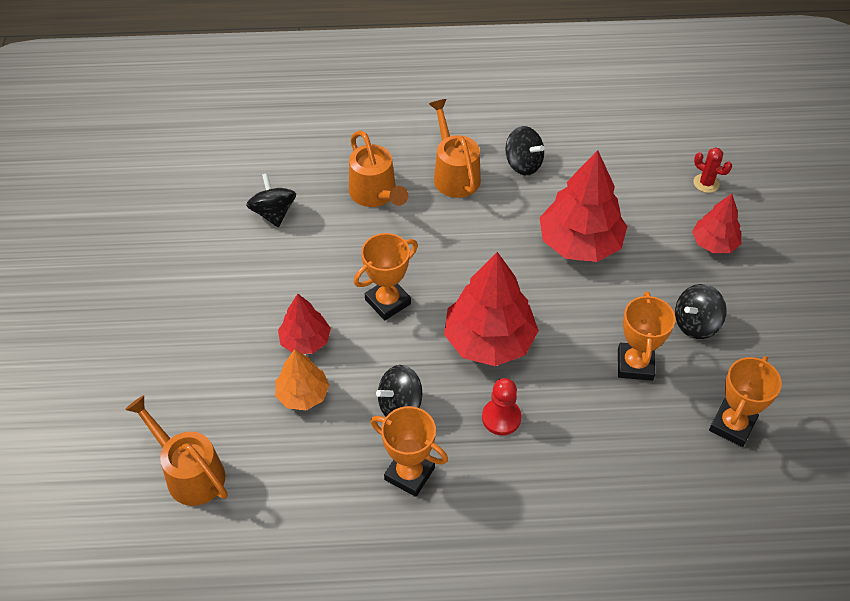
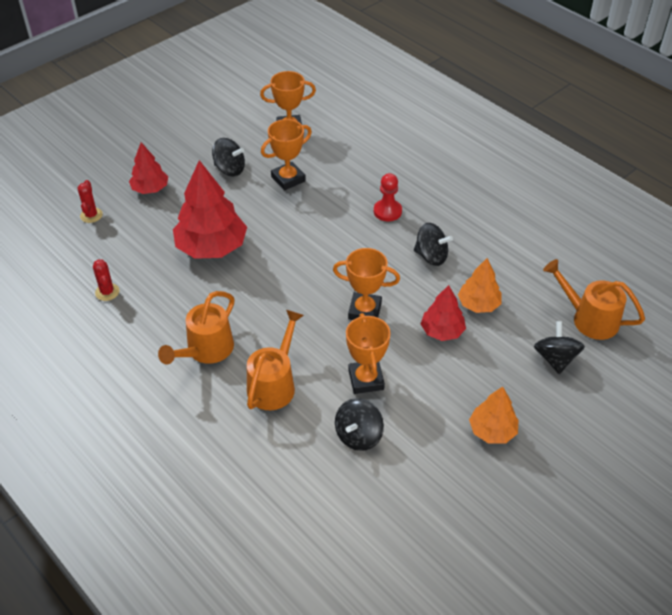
camera: 130 degrees left, 5 degrees down
orange watering can [125,395,227,506] -> orange watering can turned 120 degrees clockwise [543,259,645,340]
orange trophy [371,406,448,497] -> orange trophy moved to [346,313,391,394]
red tree [444,252,539,366] -> none
black spinning top [505,126,544,175] -> black spinning top moved to [534,321,585,374]
none -> red cactus [93,259,119,301]
none -> orange tree [469,387,519,444]

